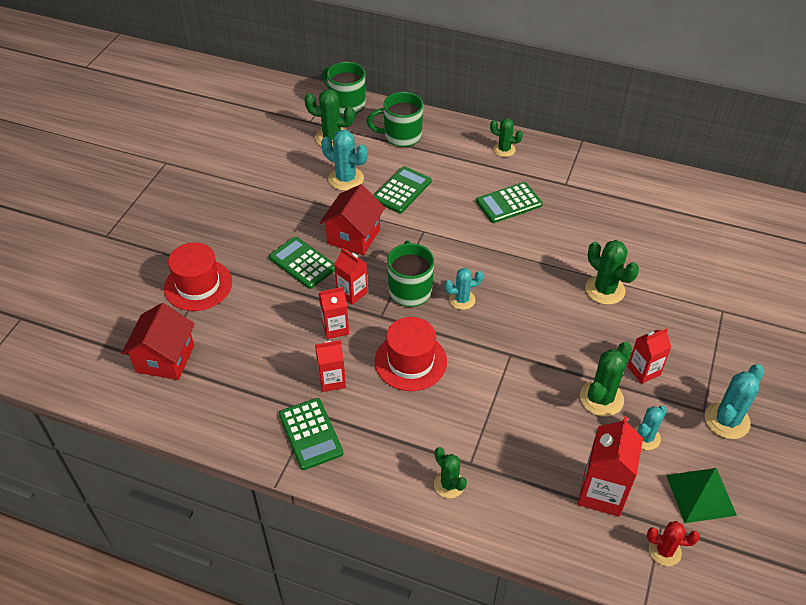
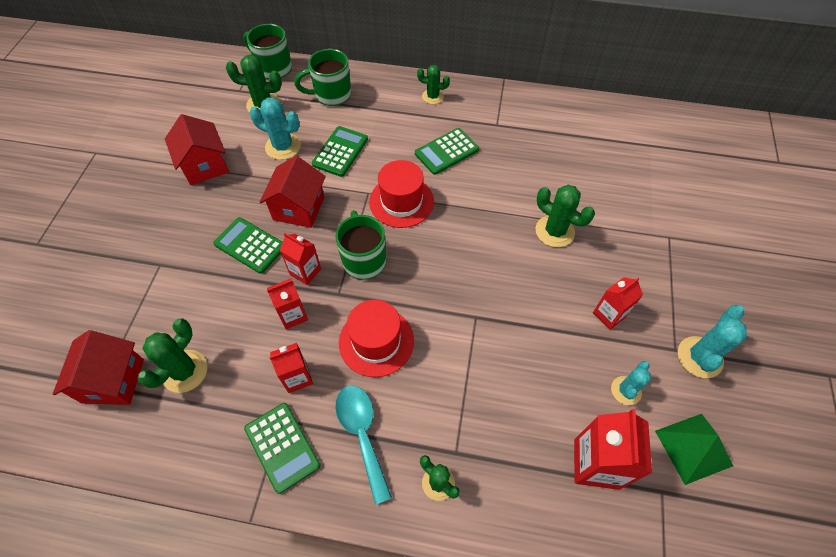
camera: 10 degrees left, 10 degrees up
red hat [164,242,232,311] -> red hat moved to [369,160,434,228]
turquoise cactus [444,268,483,310] -> none
green cactus [580,342,632,417] -> green cactus moved to [137,318,207,393]
red cactus [647,521,700,566] -> none
none -> red house [165,114,229,185]
none -> turquoise spoon [335,385,392,505]

